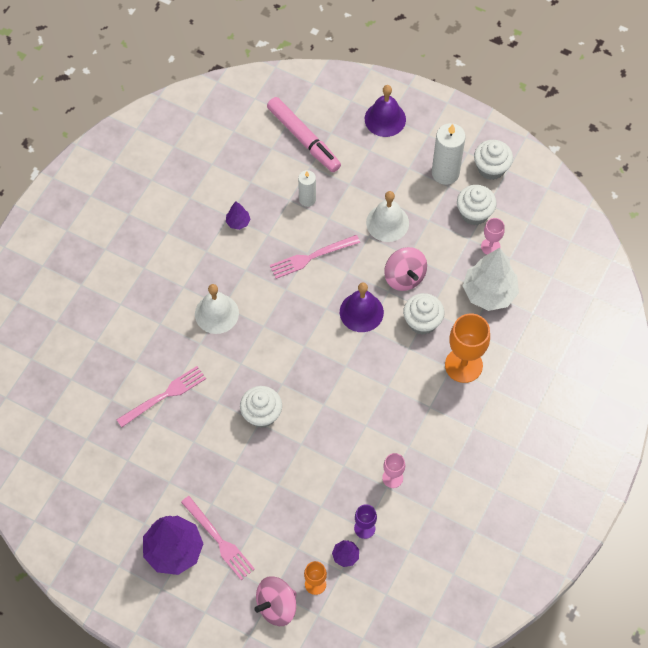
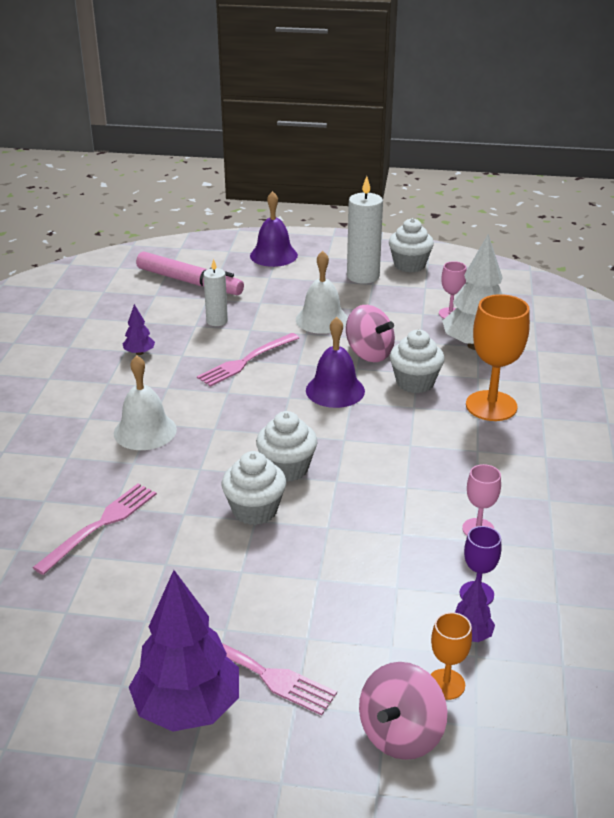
camera: 20 degrees left, 30 degrees down
white cupcake [457,185,497,225] -> white cupcake moved to [256,411,317,482]

